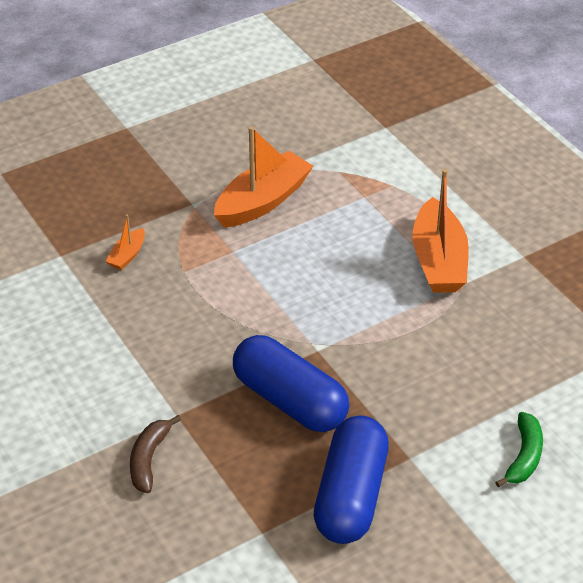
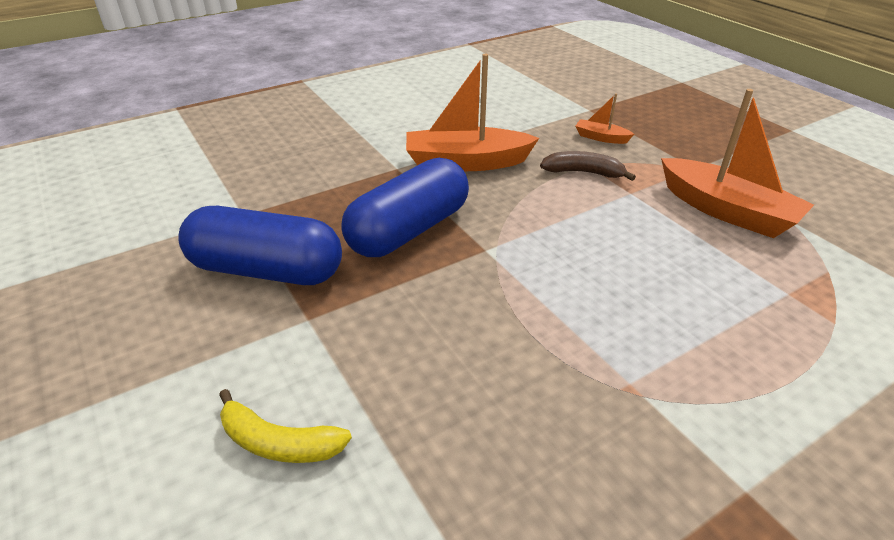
camera: 90 degrees right, 5 degrees down
brown banana [130,415,181,493] -> brown banana moved to [540,151,636,181]
orange boat [413,169,469,293] -> orange boat moved to [406,54,539,171]
green banana [495,412,543,487] -> yellow banana [219,389,352,463]

